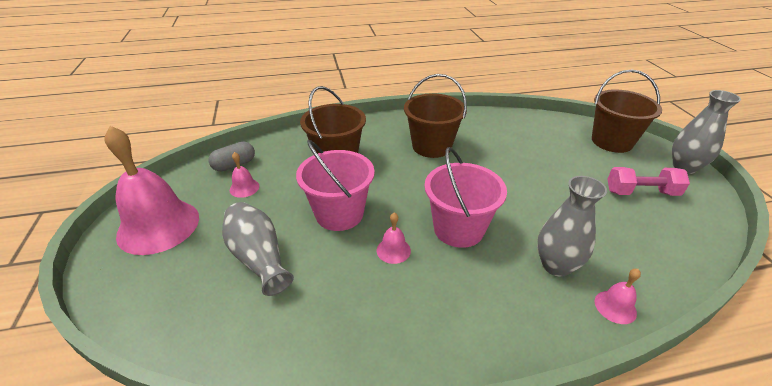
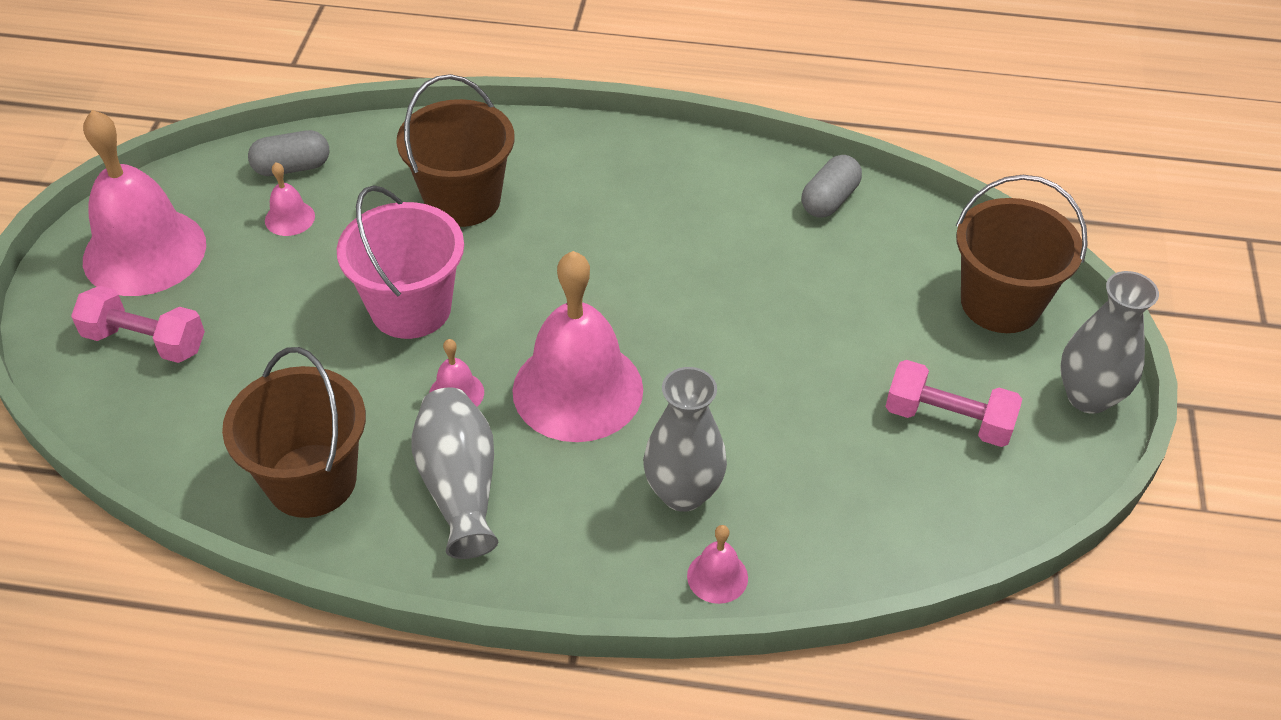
camera: 20 degrees right, 10 degrees up
grey vase [222,202,294,296] -> grey vase moved to [411,387,498,559]
brown bucket [404,74,467,158] -> brown bucket moved to [222,347,366,518]
pink bucket [424,147,507,248] -> pink bell [512,251,643,442]
none -> pink dumbbell [71,286,205,363]
none -> grey capsule [801,155,862,218]

